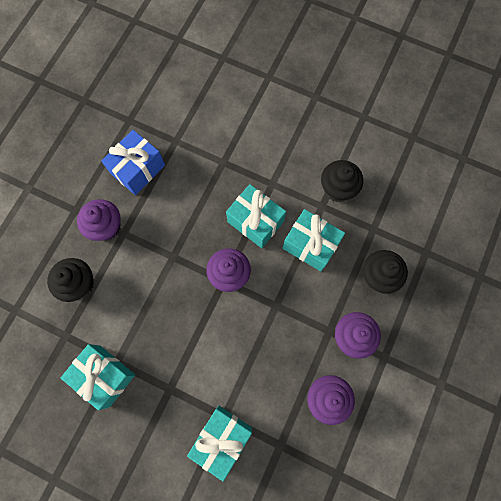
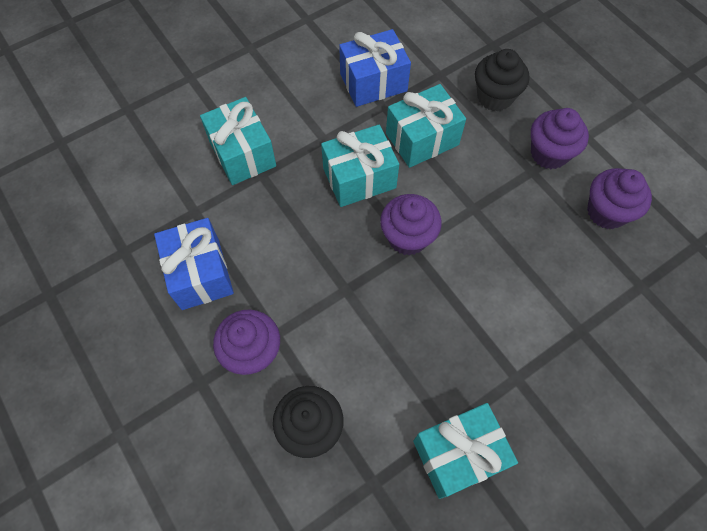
camera: 60 degrees left, 10 degrees down
turquoise gift [187,406,252,481] -> turquoise gift moved to [200,97,276,185]
black cupcake [321,160,363,202] -> blue gift [339,29,411,107]

